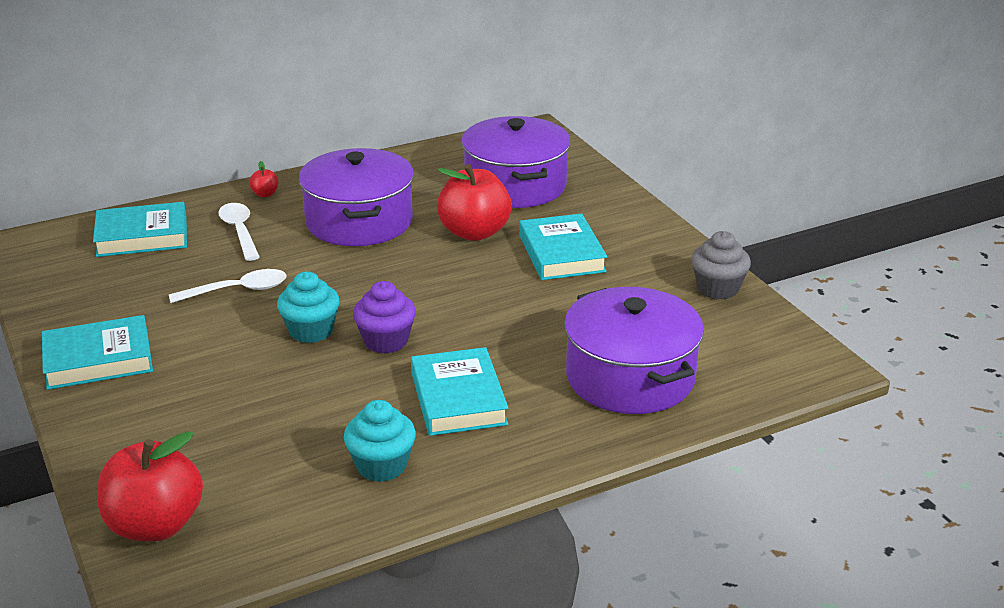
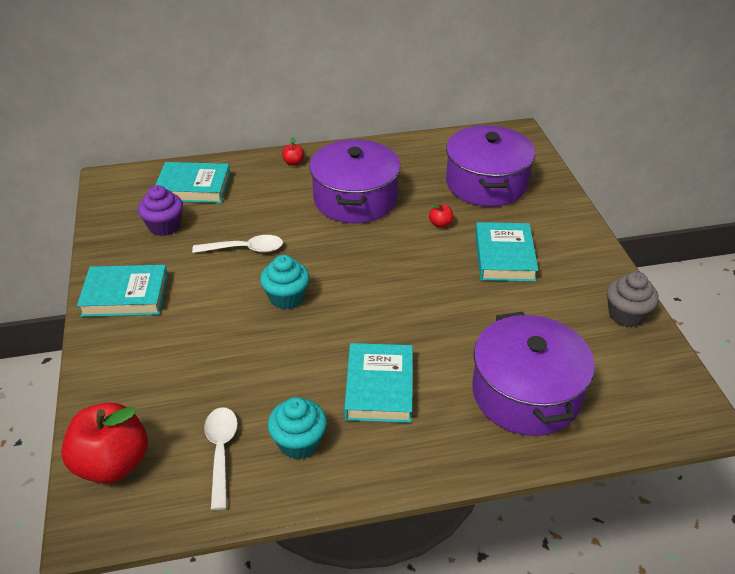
camera: 15 degrees right, 10 degrees up
white spoon [218,203,260,261] -> white spoon moved to [204,407,238,510]
purple cupcake [353,281,416,353] -> purple cupcake moved to [138,185,183,236]
red apple [437,164,512,241] -> red apple [429,204,453,228], size x0.41

